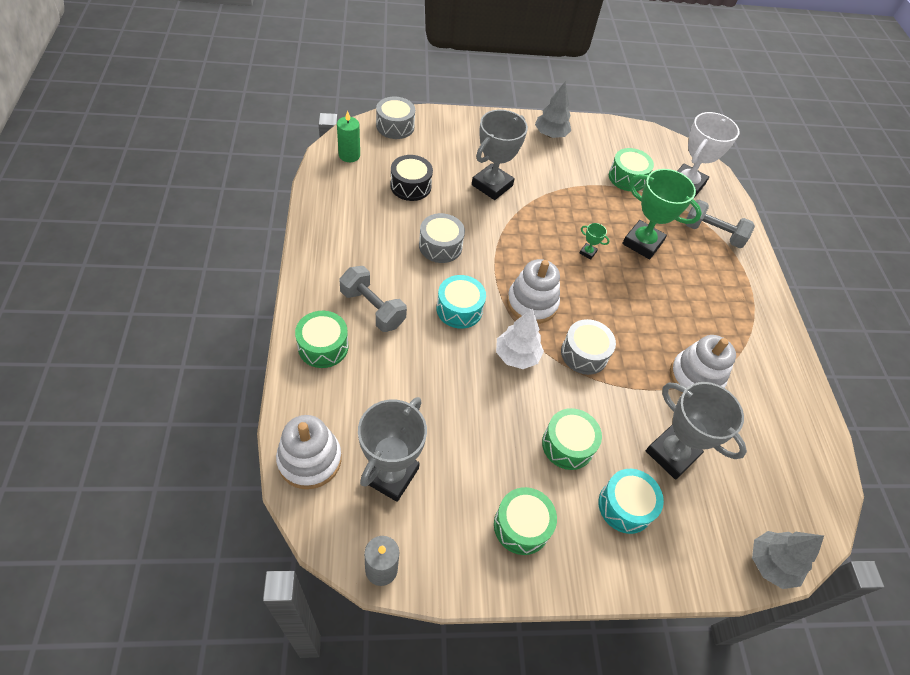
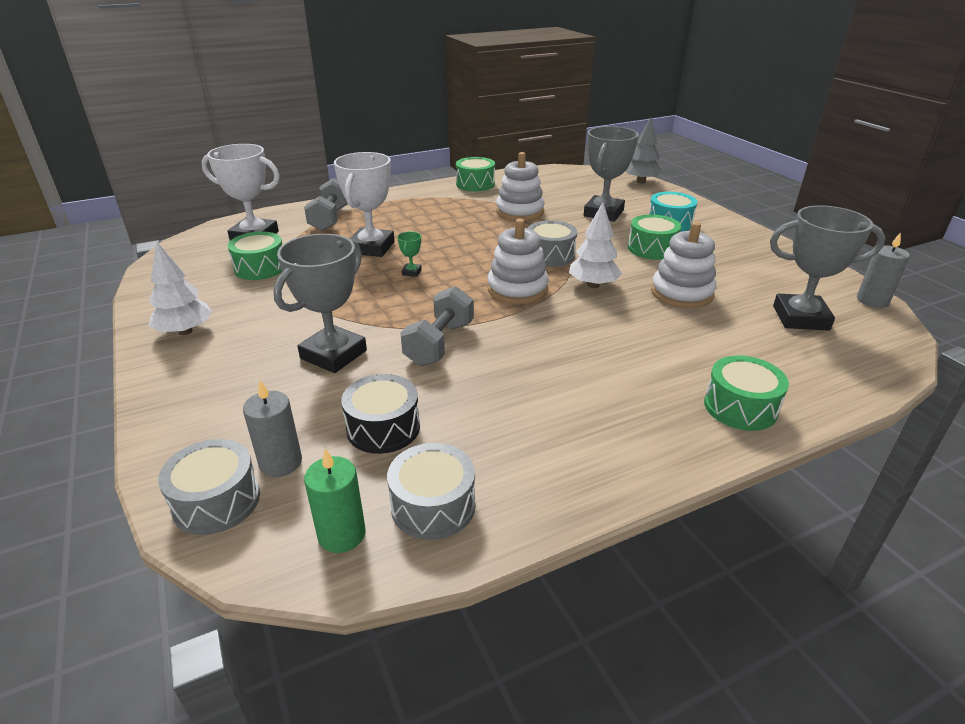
camera: 105 degrees left, 20 degrees down
white stacking toy [276,415,341,489] -> white stacking toy moved to [651,222,716,308]
grey dumbbell [339,266,407,332] -> grey dumbbell moved to [400,286,474,366]
grey drum [419,213,465,263] -> grey drum moved to [387,443,475,540]
turquoise drum [436,275,486,329] -> none
grey trophy [472,110,528,200] -> grey trophy turned 75 degrees counterclockwise [273,234,367,373]
green drum [494,487,557,555] -> green drum moved to [456,157,495,191]
grey tree [535,81,571,138] -> white tree [148,241,212,335]
green trophy [622,169,702,259] -> white trophy [334,152,395,257]
none -> grey candle [243,380,302,477]

